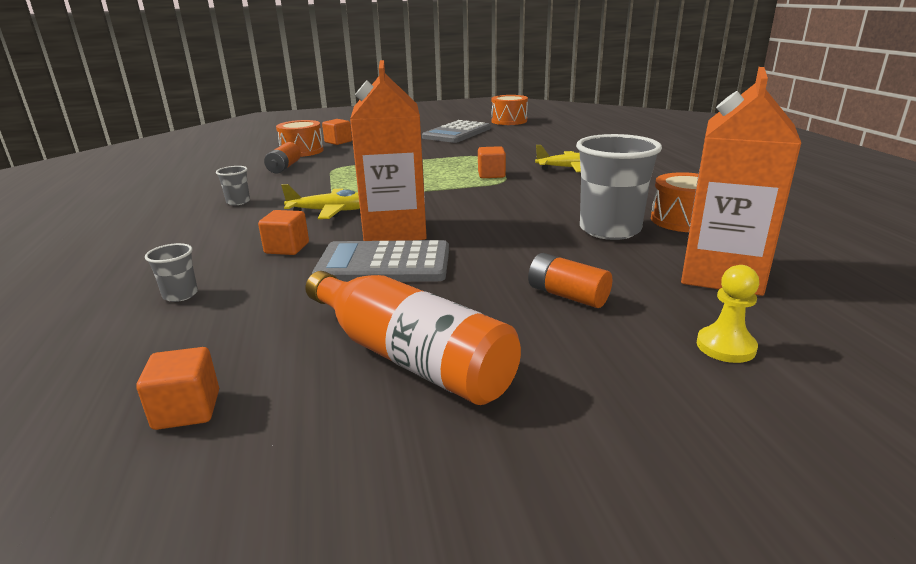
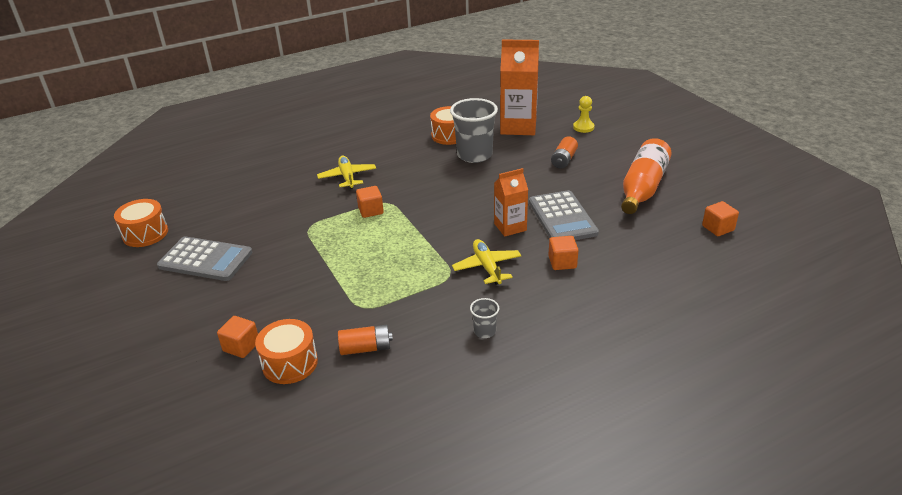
camera: 105 degrees left, 10 degrees up
grey cup [145,243,198,302] -> none
orange carton [350,60,427,241] -> orange carton [494,168,528,237], size x0.59

